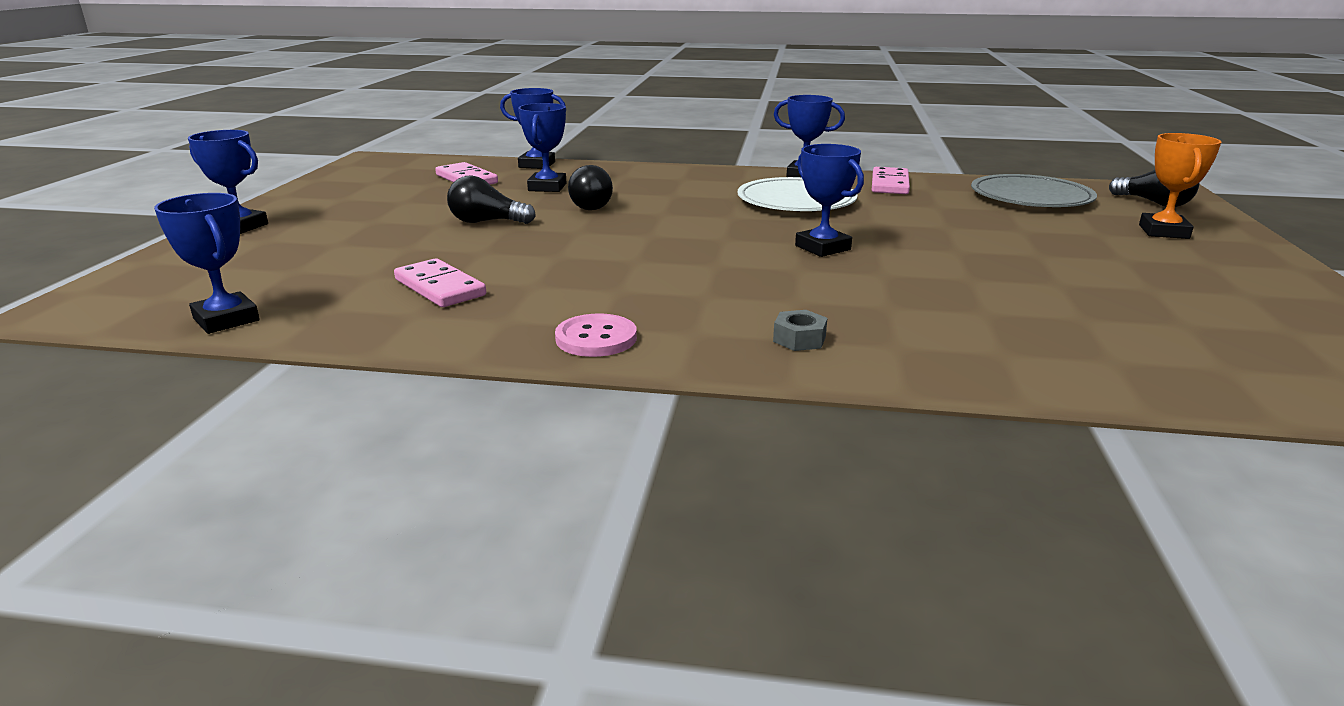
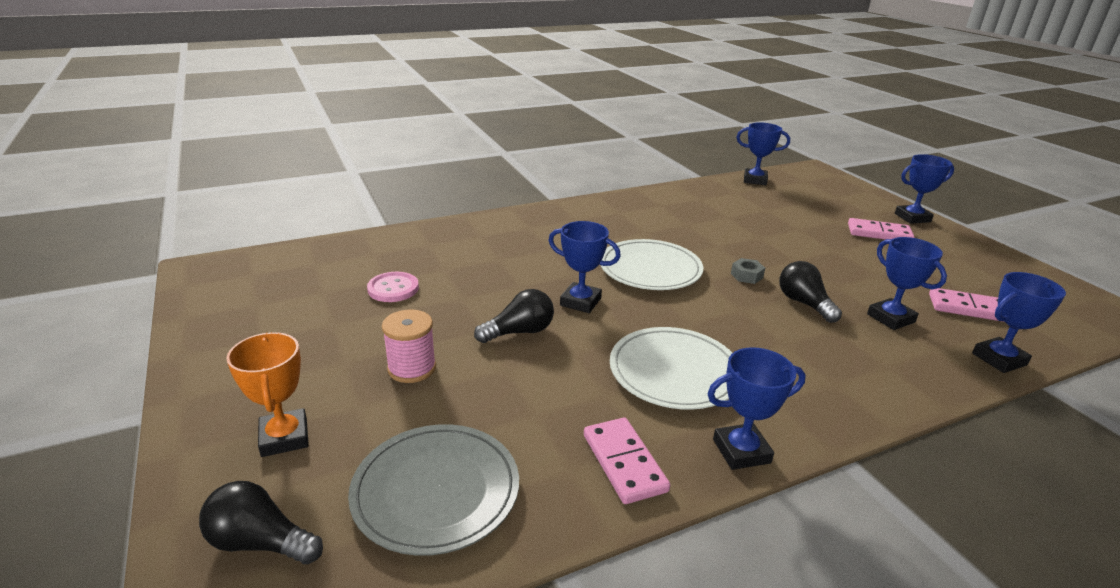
camera: 145 degrees right, 5 degrees up
pink domino [394,258,486,307] -> pink domino moved to [848,218,915,240]
black light bulb [447,175,536,224] -> black light bulb moved to [474,289,554,343]
pink button [555,313,637,357] -> pink button moved to [367,272,419,302]
grey nut [773,310,827,351] -> grey nut moved to [731,258,765,284]
none -> pink spool [382,310,436,383]
none -> white plate [601,239,703,290]

